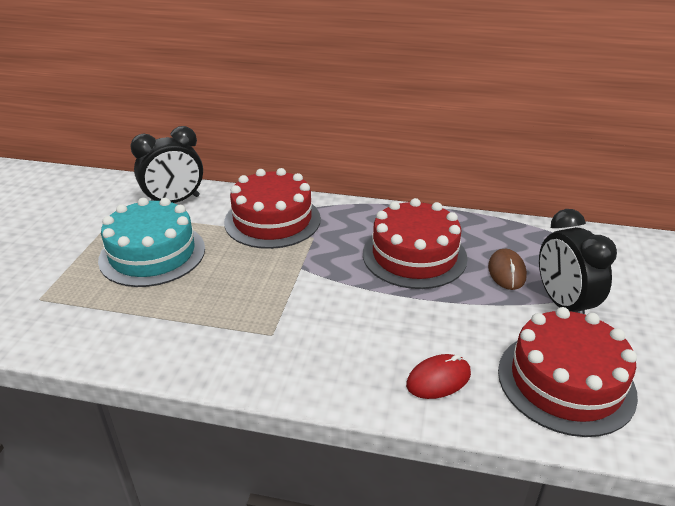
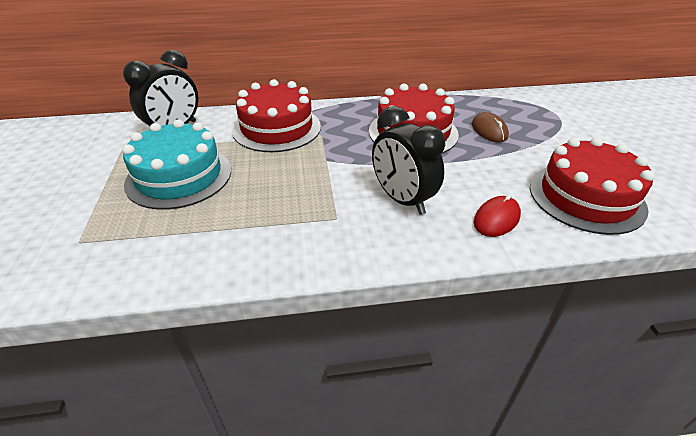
camera: 20 degrees left, 5 degrees up
black clock [539,209,617,314] -> black clock moved to [372,106,445,215]

